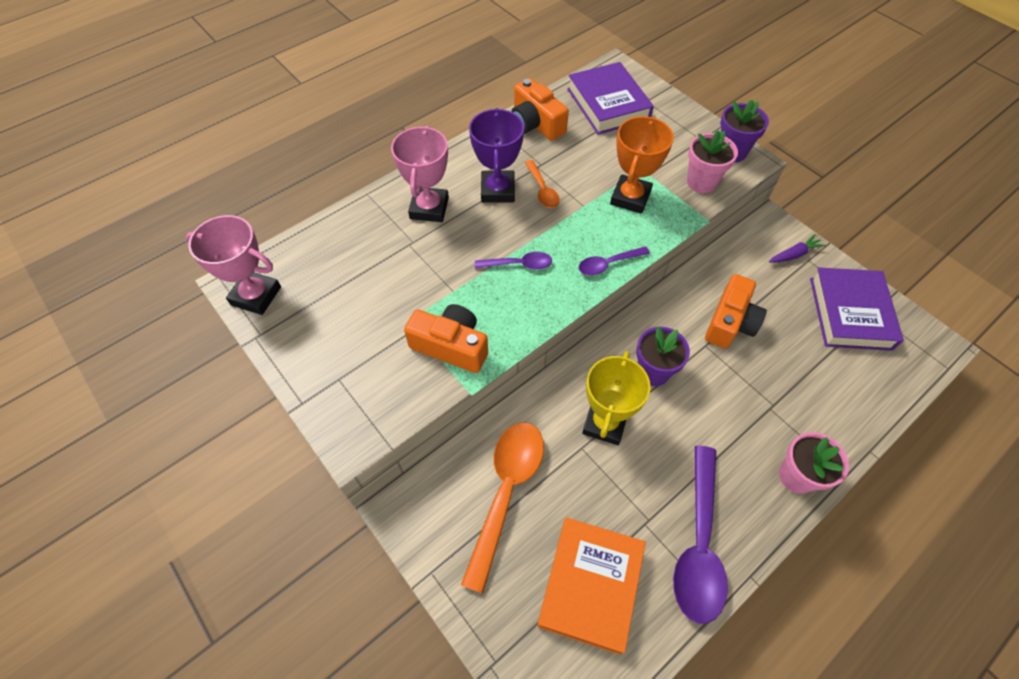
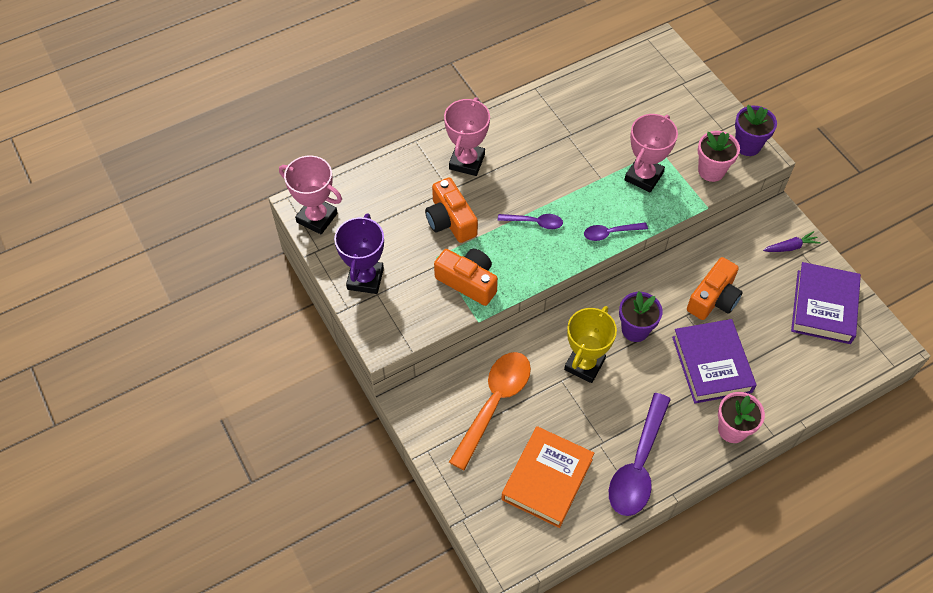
camera: 10 degrees right, 0 degrees up
purple trophy [469,108,524,203] -> purple trophy moved to [334,213,384,294]
orange camera [511,78,569,141] -> orange camera moved to [425,177,478,243]
orange spoon [525,160,560,208] -> none
purple book [567,62,654,134] -> purple book moved to [672,319,756,403]
orange trophy [610,116,674,214] -> pink trophy [625,114,678,192]

